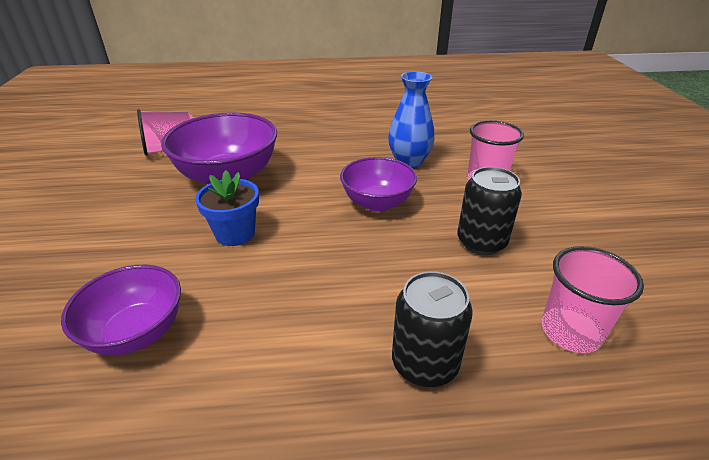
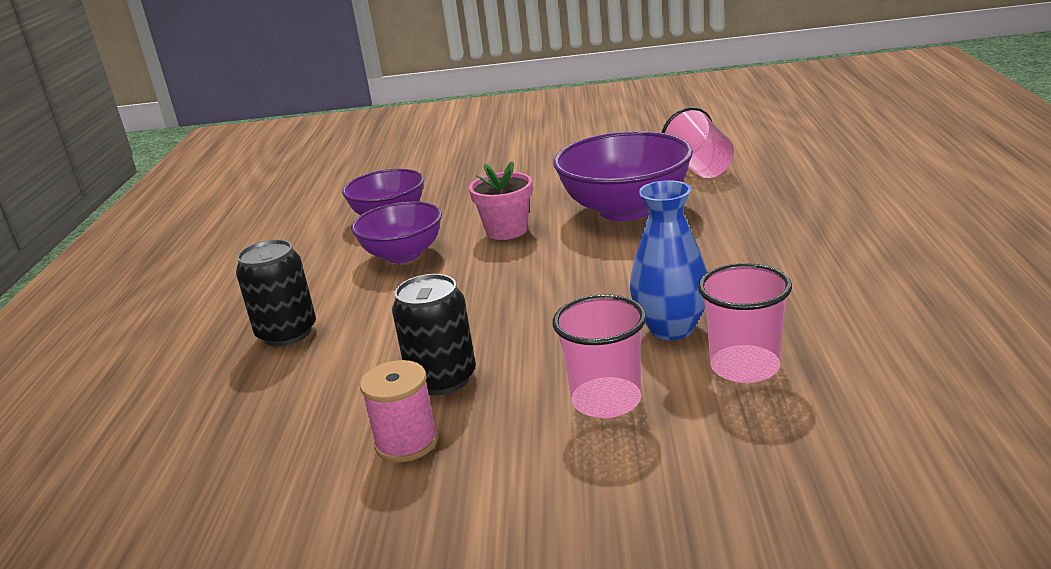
camera: 100 degrees right, 10 degrees down
blue flower pot [195,170,259,246] -> pink flower pot [469,161,533,240]
purple bowl [340,157,417,212] -> purple bowl moved to [351,201,442,263]
pink cup [542,246,644,353] -> pink cup moved to [698,263,792,383]
none -> pink spool [360,360,438,462]

